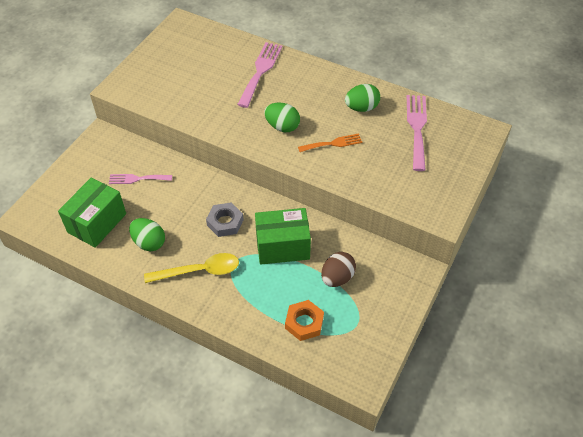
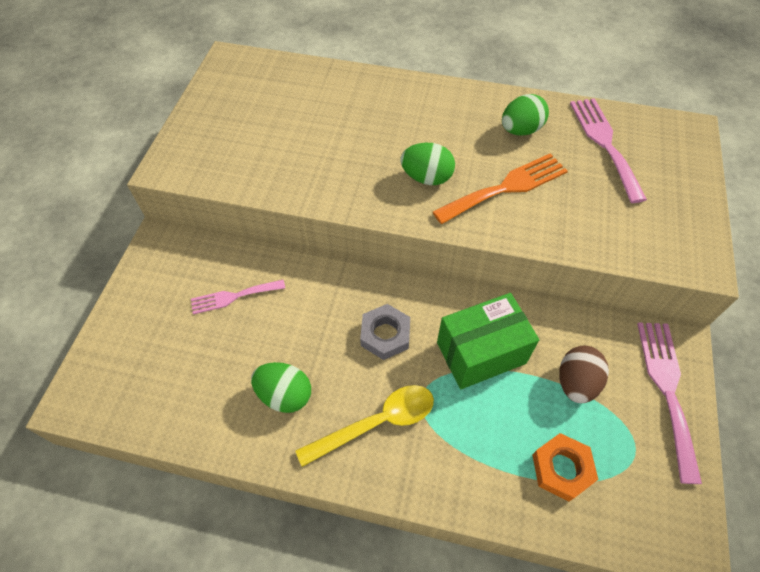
camera: 15 degrees left, 5 degrees up
green box [58,178,126,248] -> none
pink fork [237,42,282,108] -> pink fork moved to [637,323,702,484]
orange fork [298,134,362,152] -> orange fork [433,153,568,224], size x1.62

